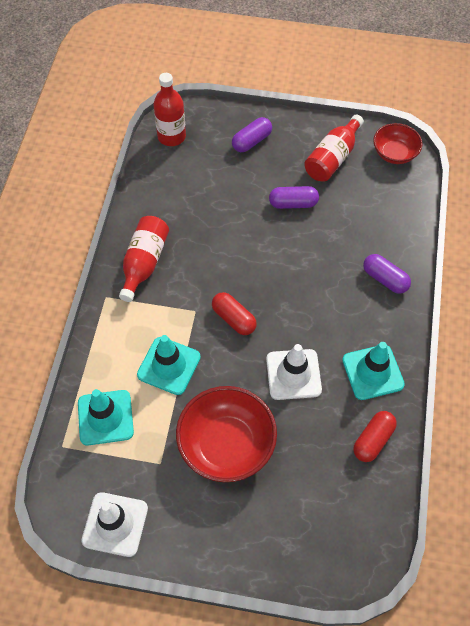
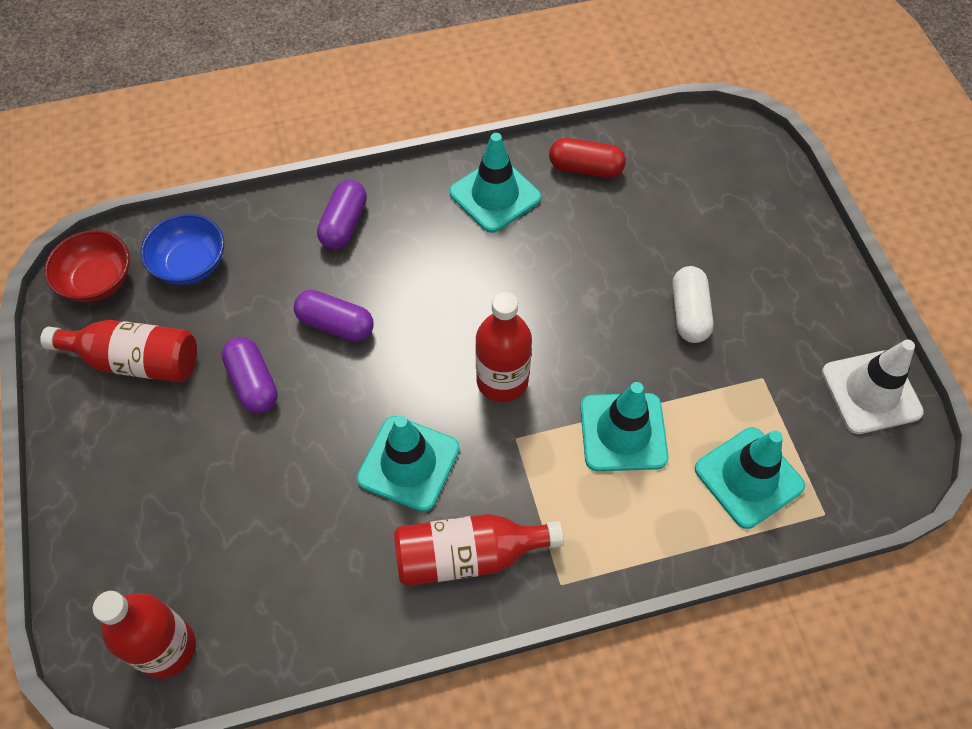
camera: 115 degrees left, 0 degrees up
red bowl [176,386,277,482] -> white capsule [672,266,714,343]
red capsule [212,292,257,335] -> red bottle [475,292,532,402]
purple capsule [232,117,272,152] -> purple capsule moved to [294,290,373,342]
white traffic cone [266,344,322,400] -> none
none -> blue bowl [141,214,224,285]
none -> turquoise traffic cone [357,415,460,512]

